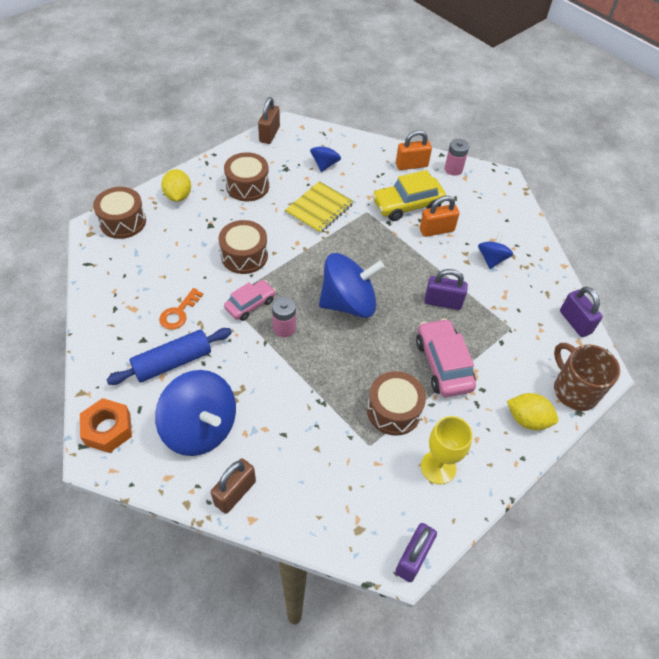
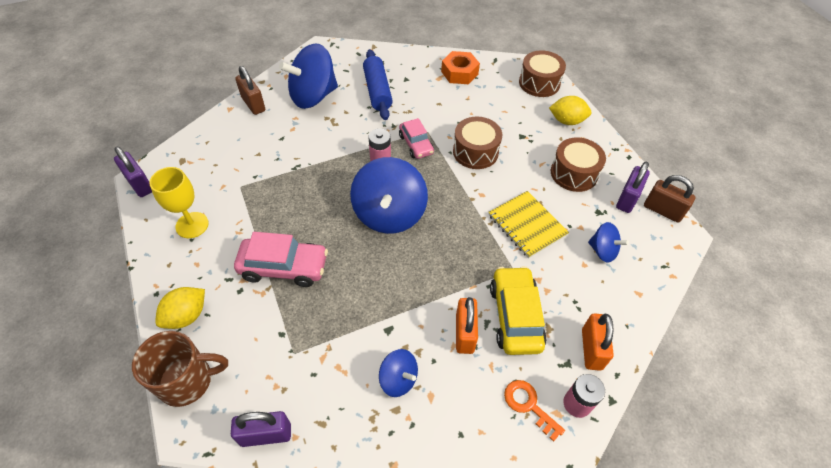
camera: 110 degrees right, 0 degrees up
orange nut [80,398,132,453] -> orange nut moved to [441,51,480,84]
orange key [159,288,203,330] -> orange key moved to [504,380,565,442]
brown drum [367,371,426,436] -> none
purple padlock [424,269,468,310] -> purple padlock moved to [616,162,650,213]

